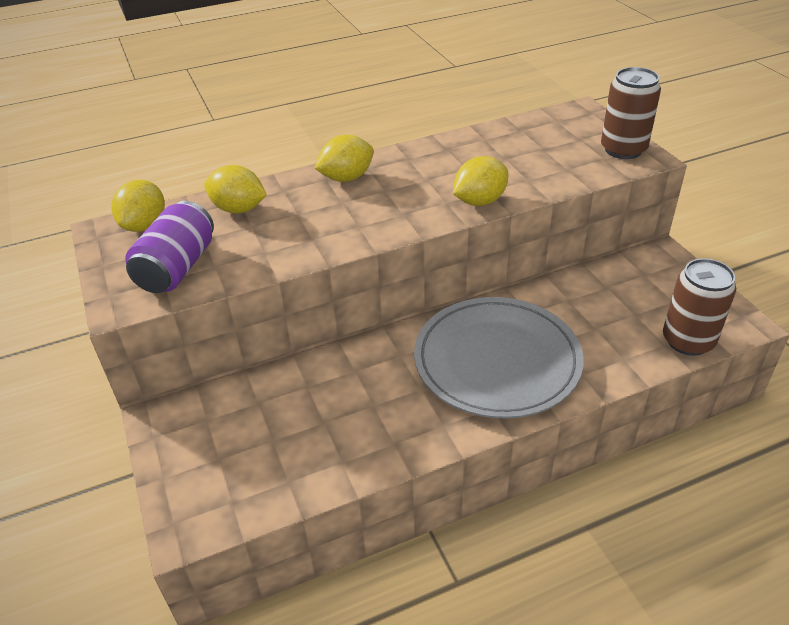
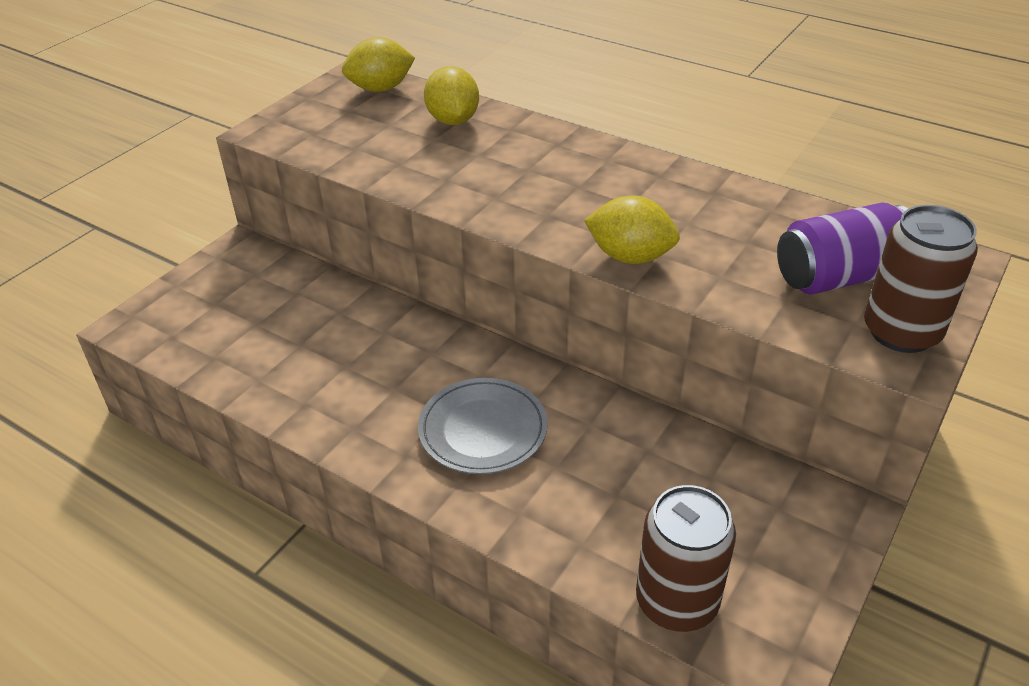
camera: 55 degrees right, 0 degrees up
purple can [125,201,214,293] -> purple can moved to [777,202,908,294]
yellow lemon [315,135,374,182] -> none
grey plate [414,297,584,418] -> grey plate [418,378,548,474], size x0.59

